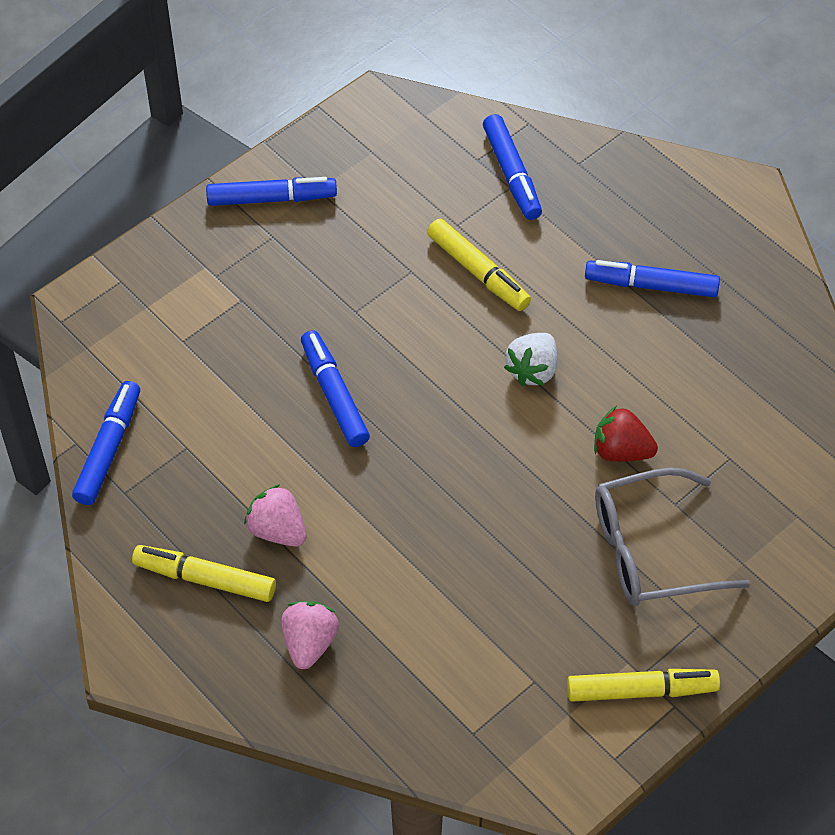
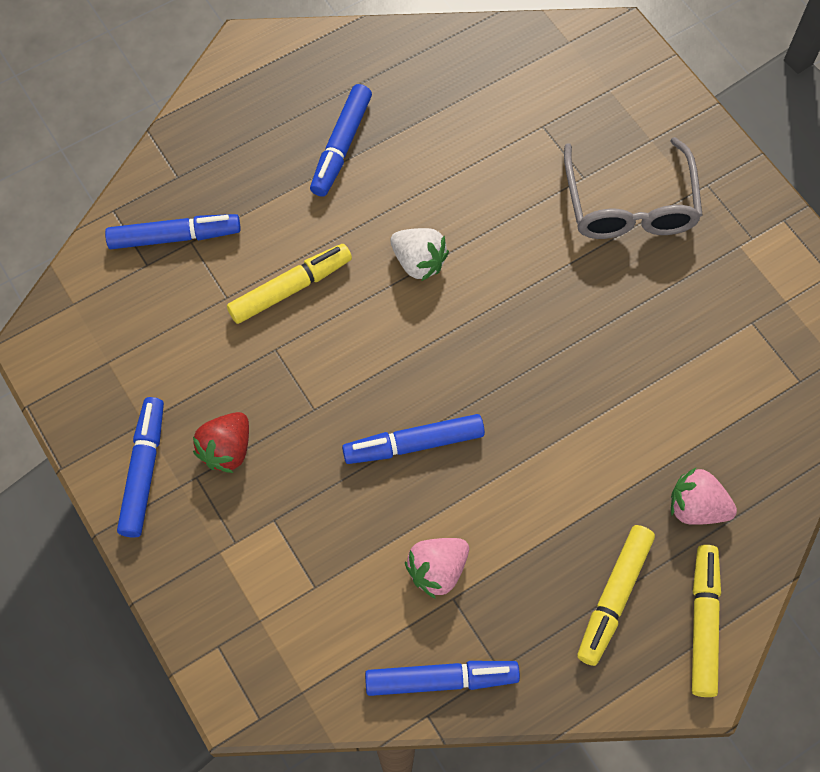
camera: 80 degrees left, 10 degrees up
blue marker [72,381,140,505] -> blue marker turned 150 degrees clockwise [365,661,520,696]
pink strawberry [244,484,306,547] -> pink strawberry moved to [405,538,469,599]
yellow marker [567,669,720,702] -> yellow marker moved to [692,545,721,697]
red strawberry [594,406,658,462] -> red strawberry moved to [193,412,249,473]

